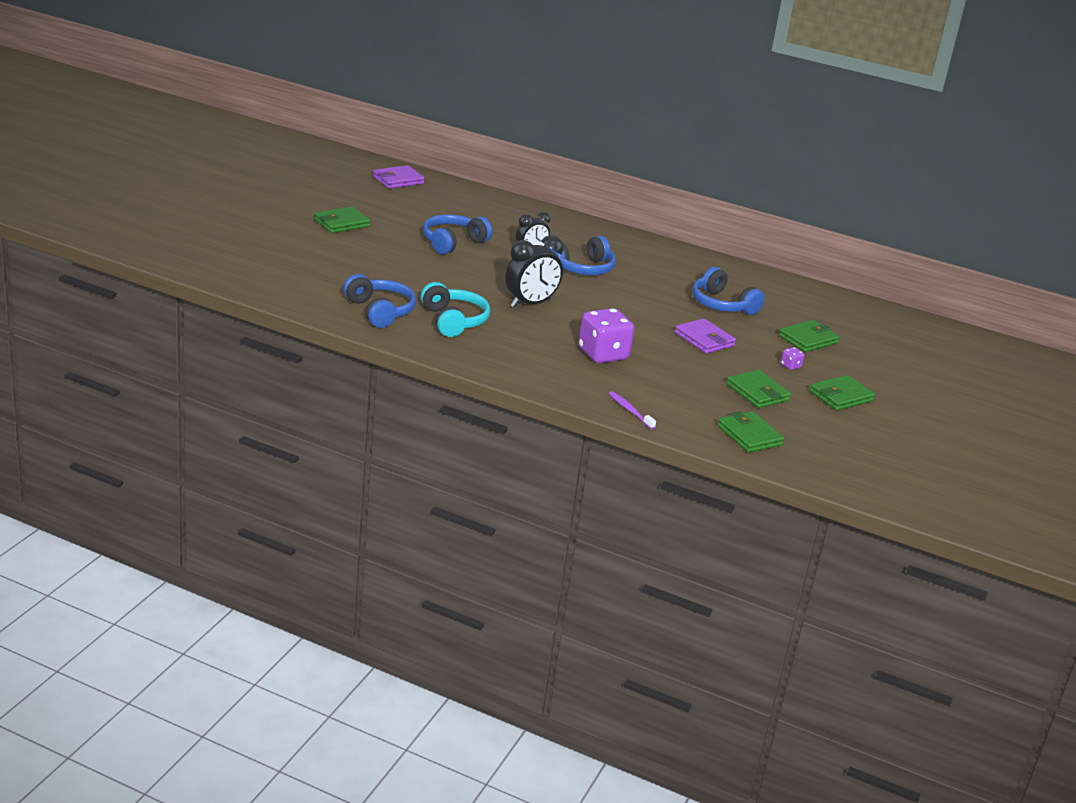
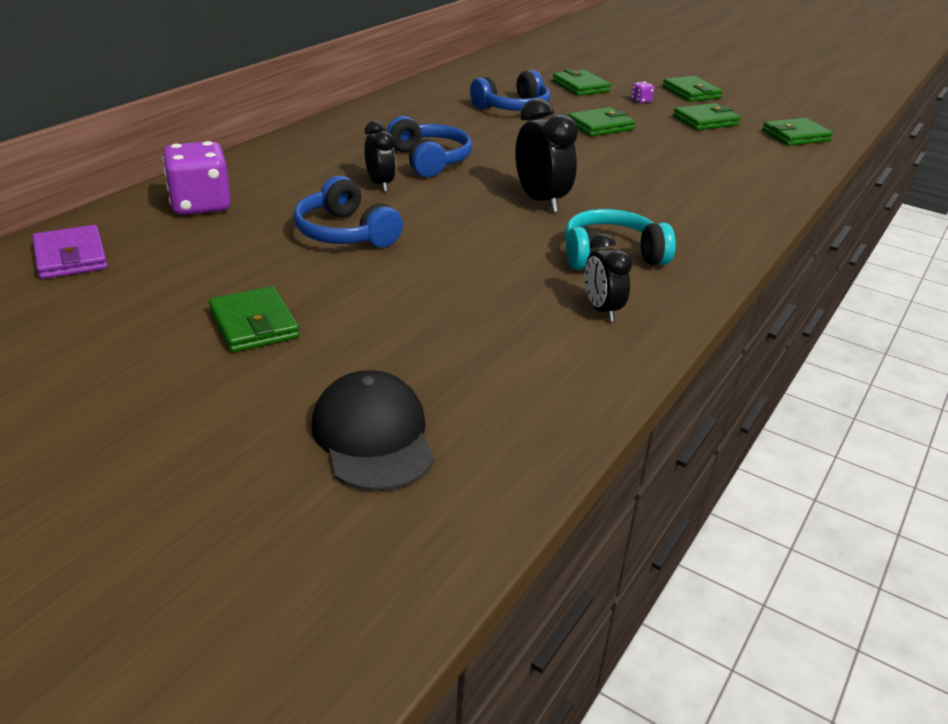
camera: 80 degrees left, 5 degrees up
blue headphones [343,274,416,328] -> black clock [584,233,632,322]
purple dice [579,308,634,363] -> purple dice moved to [162,141,231,215]
purple toothbrush [609,391,656,429] -> none
purple wallet [675,318,736,354] -> green wallet [568,107,635,136]
none -> black cap [312,370,435,491]

